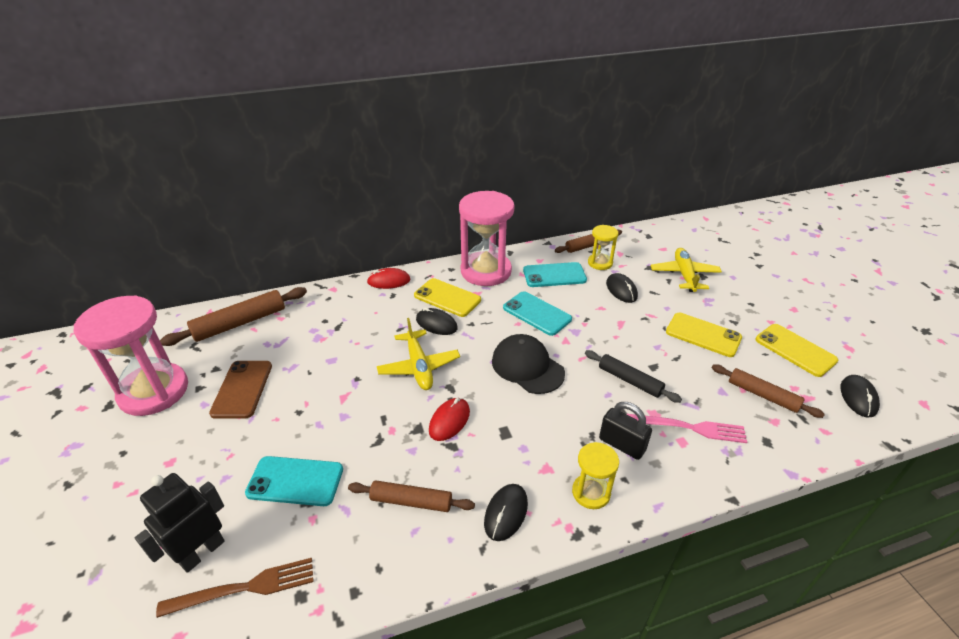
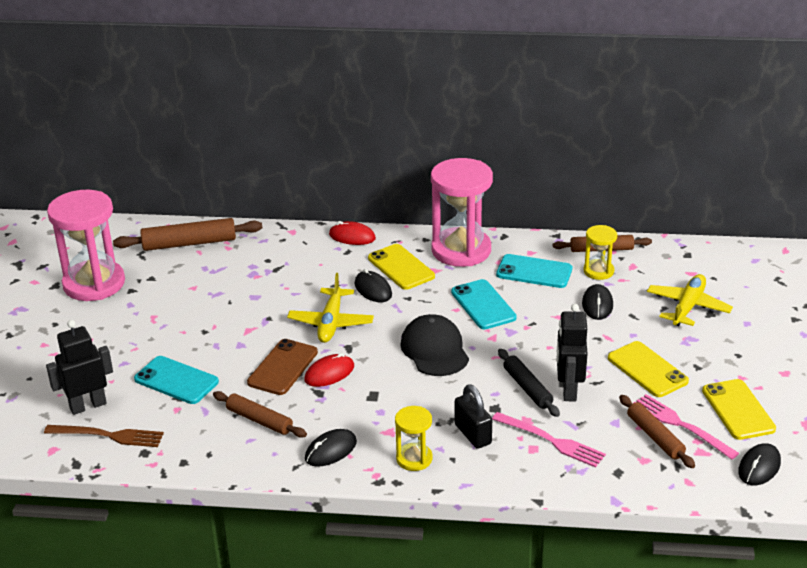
camera: 25 degrees right, 5 degrees down
brown phone [209,361,272,419] -> brown phone moved to [247,339,318,395]
none -> black robot [557,304,588,401]
none -> pink fork [634,394,739,460]

